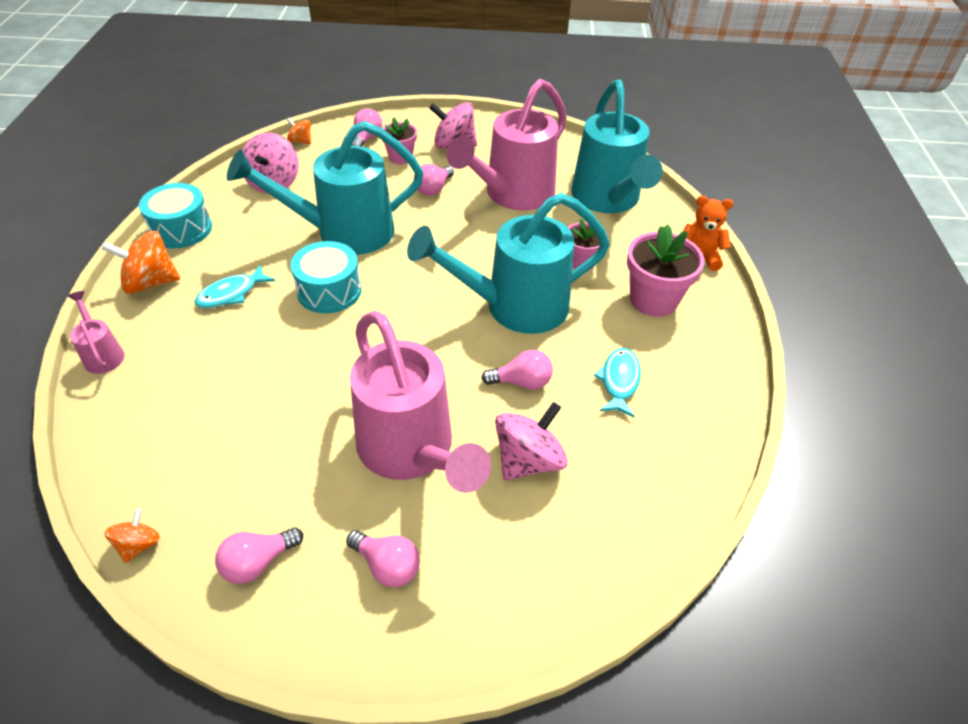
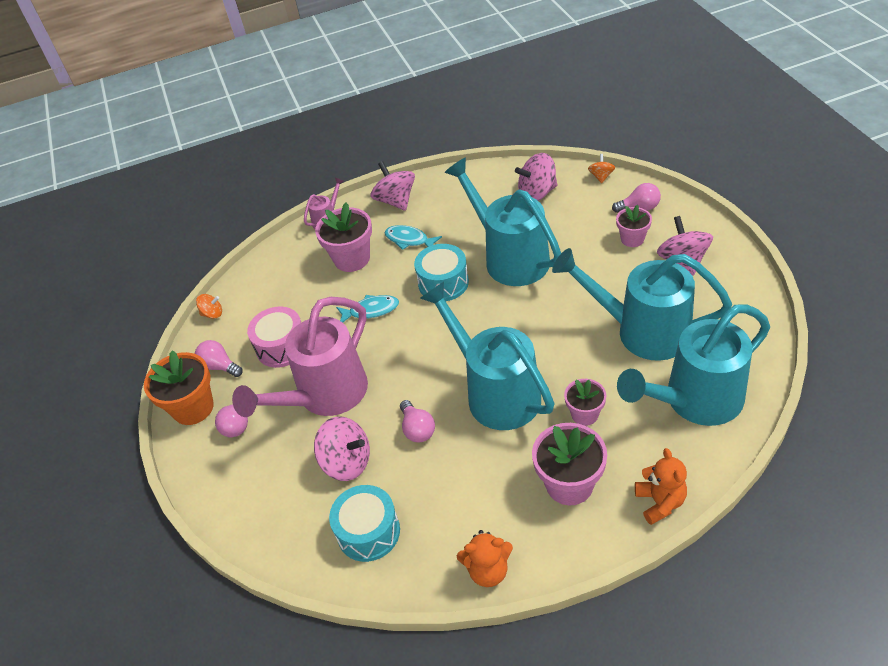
camera: 75 degrees right, 0 degrees up
orange spinning top [102,231,180,294] -> pink spinning top [371,161,415,211]
turquoise drum [139,183,212,248] -> turquoise drum moved to [329,485,400,562]
pink light bulb [414,164,454,196] -> none
pink watering can [446,79,567,211] -> turquoise watering can [552,248,732,361]
turquoise fish [594,348,641,418] -> turquoise fish moved to [336,295,399,323]
none -> orange flower pot [144,350,214,425]
none -> pink drum [247,307,301,368]
none -> pink flower pot [315,203,372,272]
none -> orange teddy bear [457,530,513,587]

